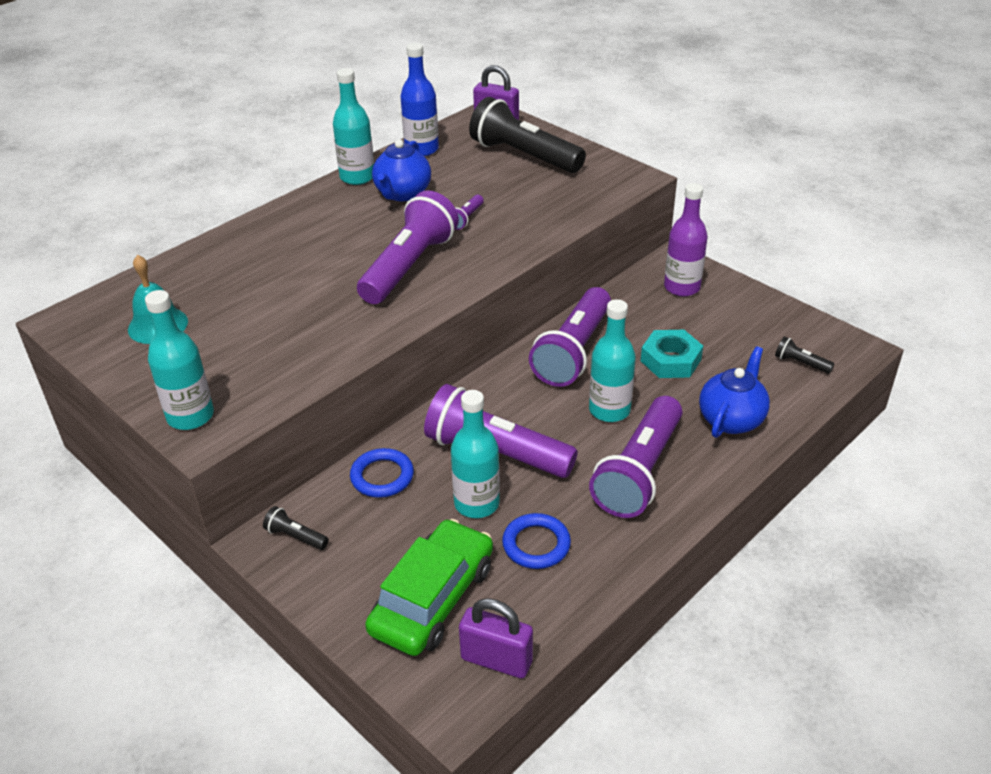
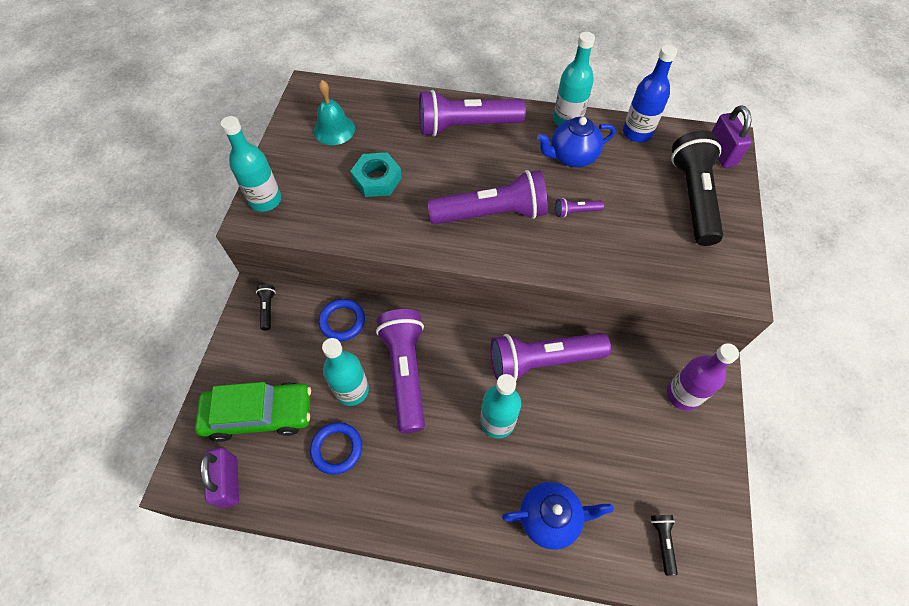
camera: 55 degrees right, 20 degrees up
purple flashlight [589,396,682,518] -> purple flashlight moved to [419,90,526,136]
turquoise nut [641,330,703,378] -> turquoise nut moved to [350,152,402,197]

